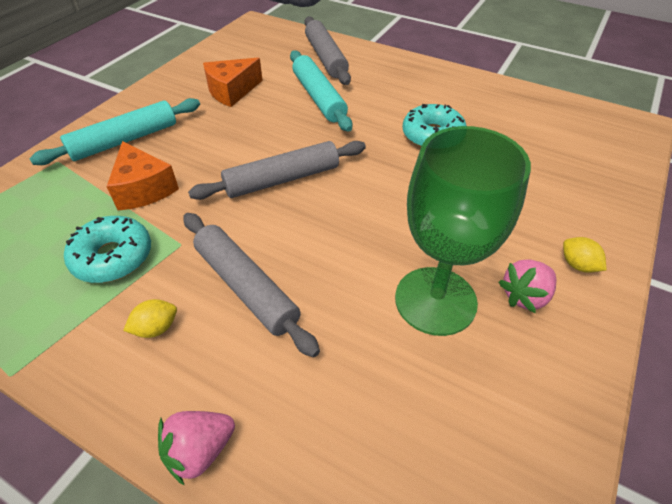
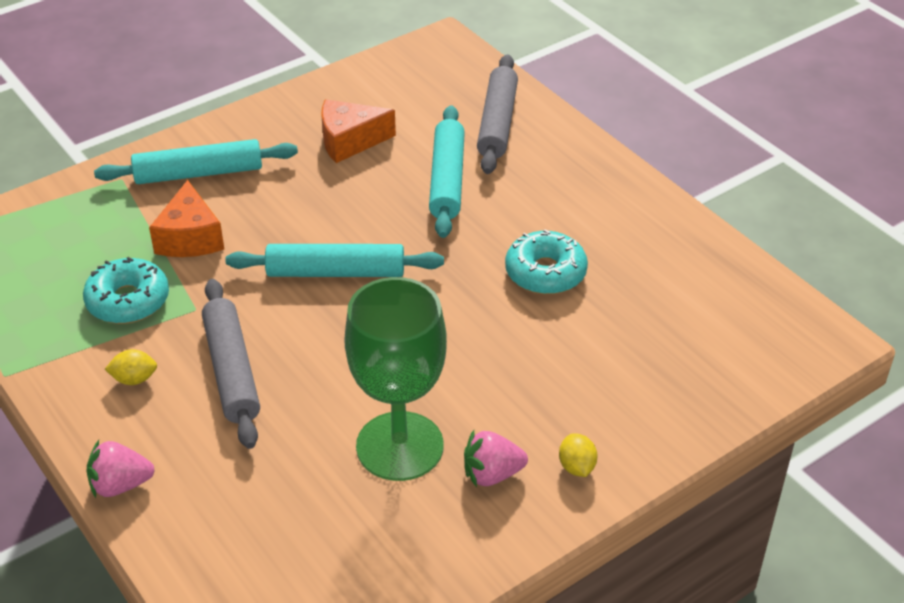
camera: 25 degrees right, 5 degrees down
grey rolling pin [188,141,366,200] -> turquoise rolling pin [225,244,444,277]

